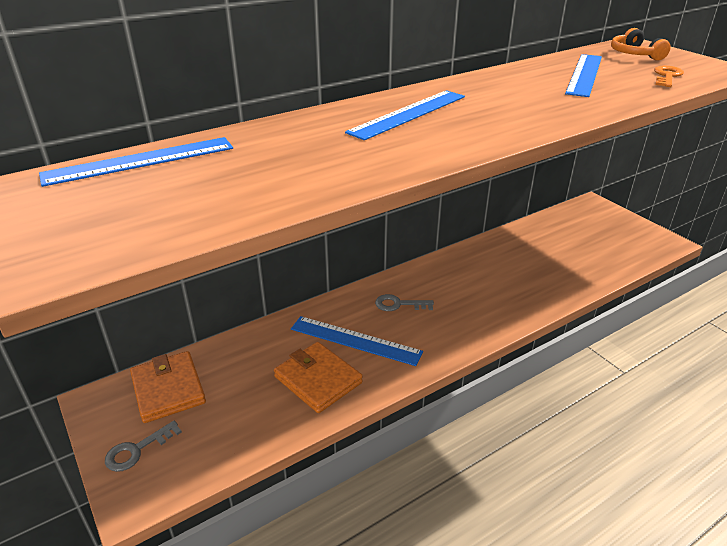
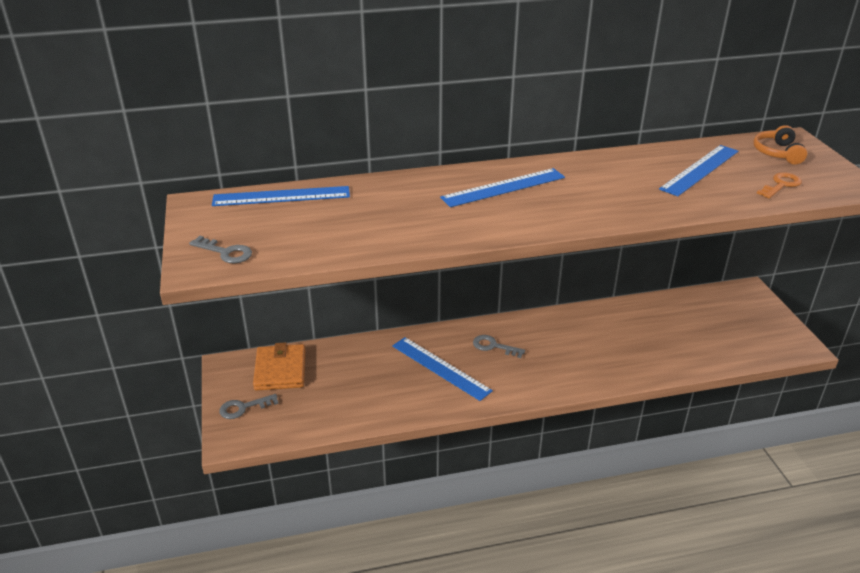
camera: 20 degrees right, 0 degrees up
orange wallet [274,342,363,413] -> none
none -> grey key [189,236,252,263]

